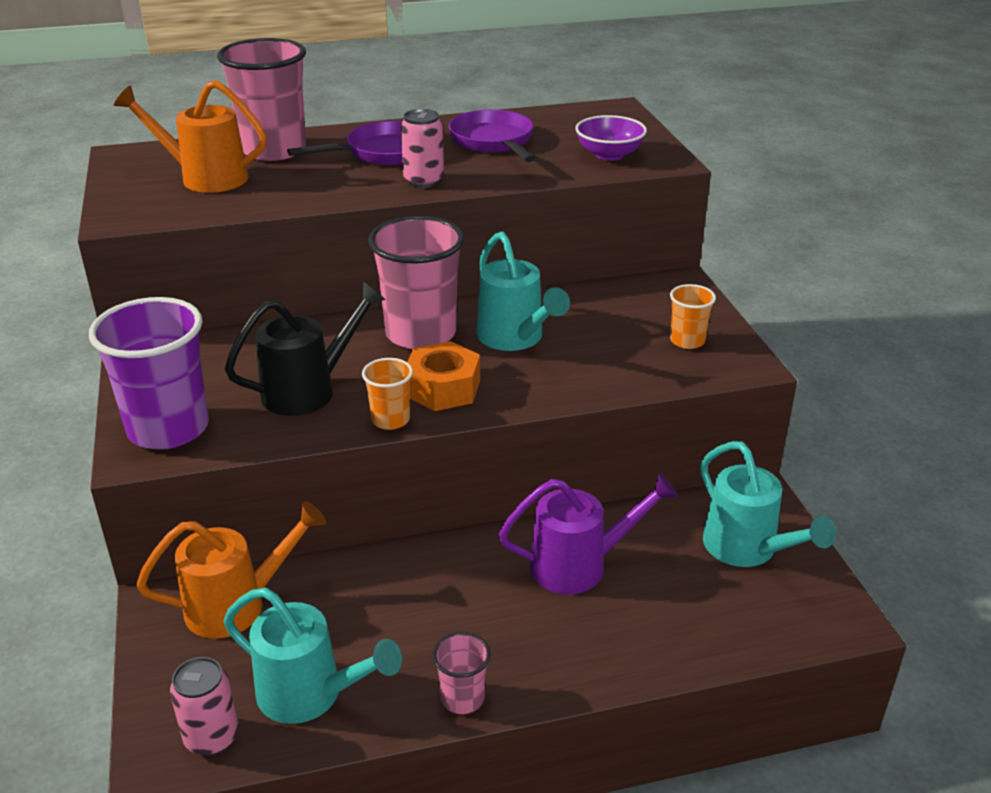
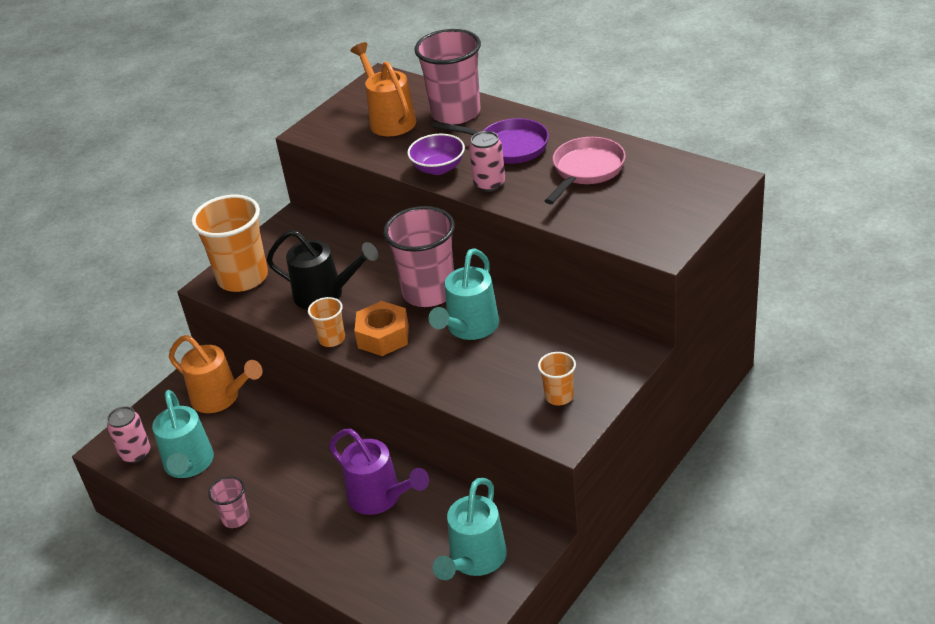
camera: 55 degrees right, 5 degrees up
purple cup [89,297,209,449] -> orange cup [191,195,268,292]
purple pan [448,110,536,162] -> pink pan [545,137,626,204]
purple bowl [575,115,647,161] -> purple bowl moved to [407,134,465,175]

